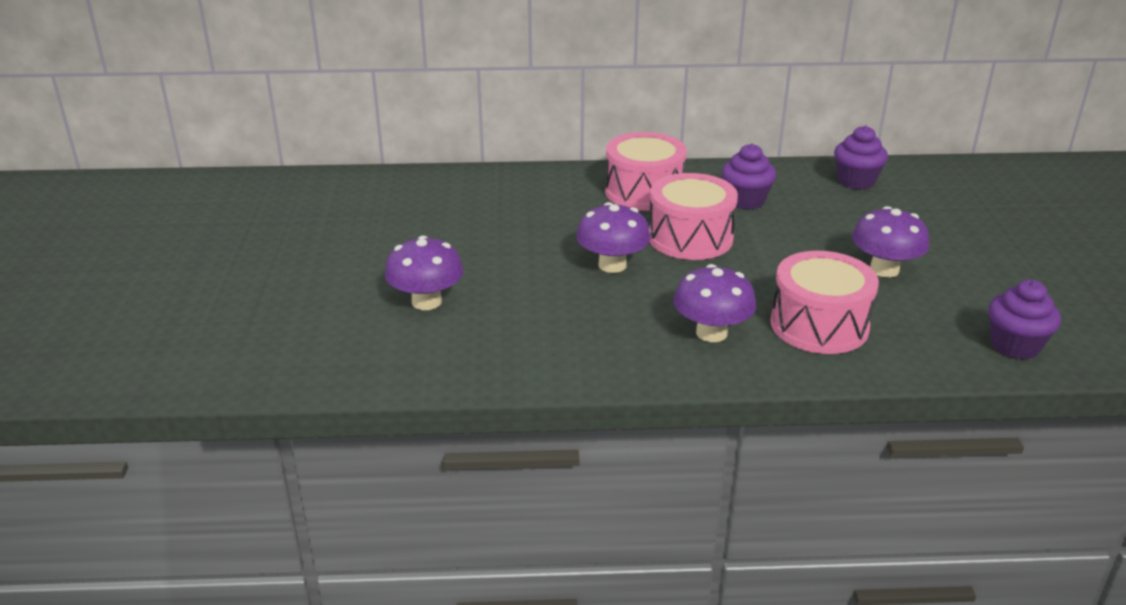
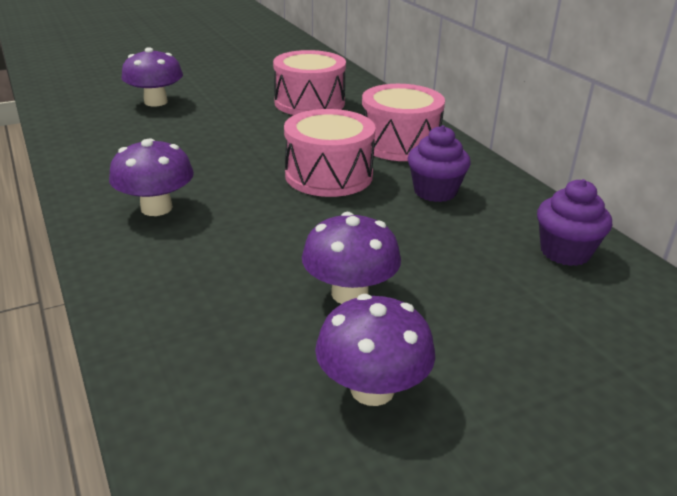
camera: 65 degrees right, 0 degrees up
purple mushroom [576,202,650,273] -> purple mushroom moved to [315,294,435,406]
pink drum [770,251,879,354] -> pink drum moved to [273,50,346,115]
purple cupcake [989,280,1061,360] -> none

